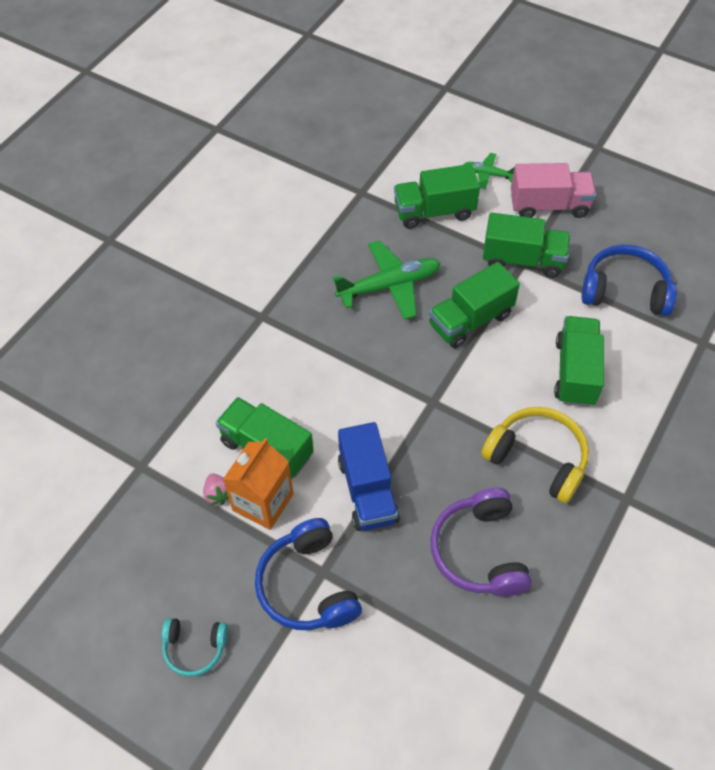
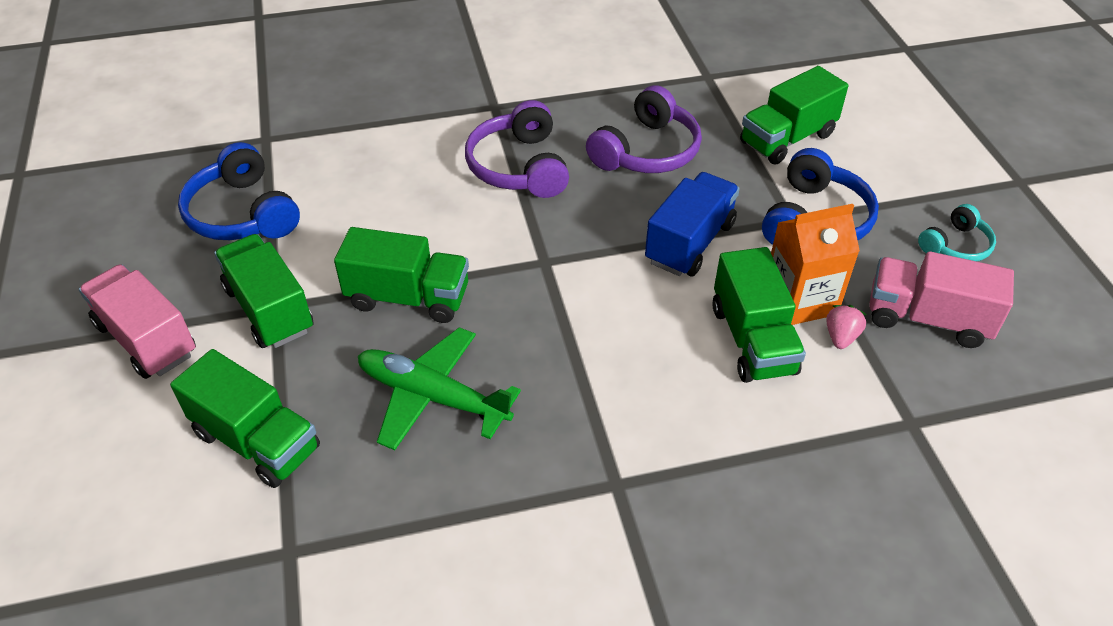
camera: 135 degrees left, 10 degrees down
turquoise headphones [162,618,228,677] -> turquoise headphones turned 90 degrees clockwise [918,204,996,261]
green plane [463,153,514,189] -> none
yellow headphones [481,407,589,503] -> purple headphones [465,100,569,198]
green truck [554,316,604,407] -> green truck moved to [740,66,848,165]
none -> pink truck [869,251,1014,348]

